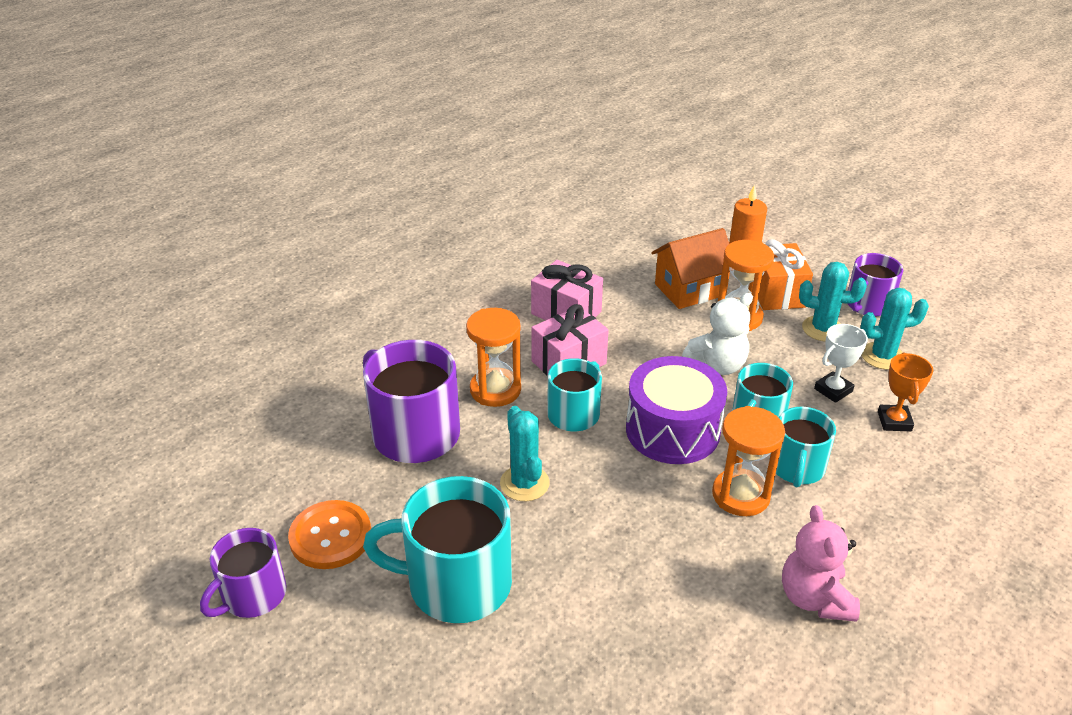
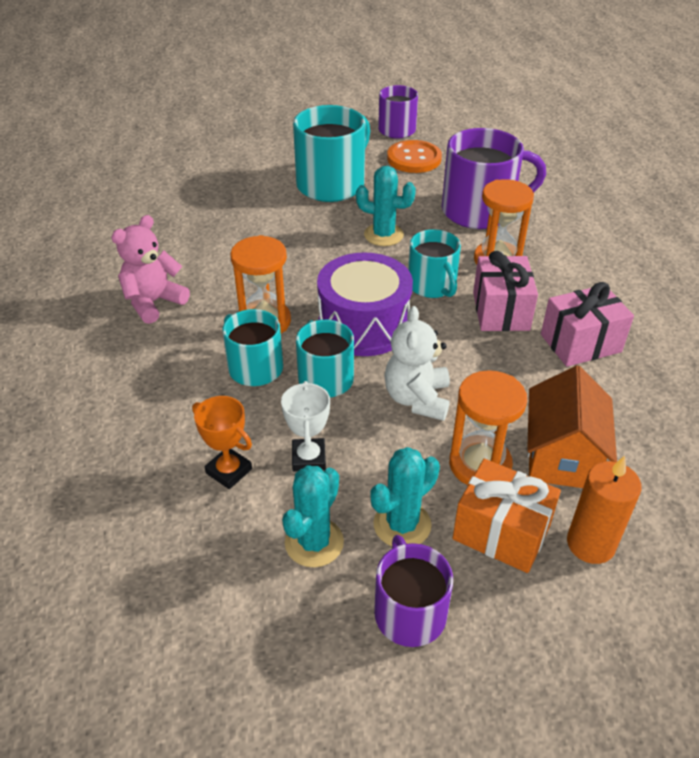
camera: 125 degrees right, 5 degrees up
pink teddy bear [782,505,860,622] -> pink teddy bear turned 75 degrees counterclockwise [111,215,190,324]

